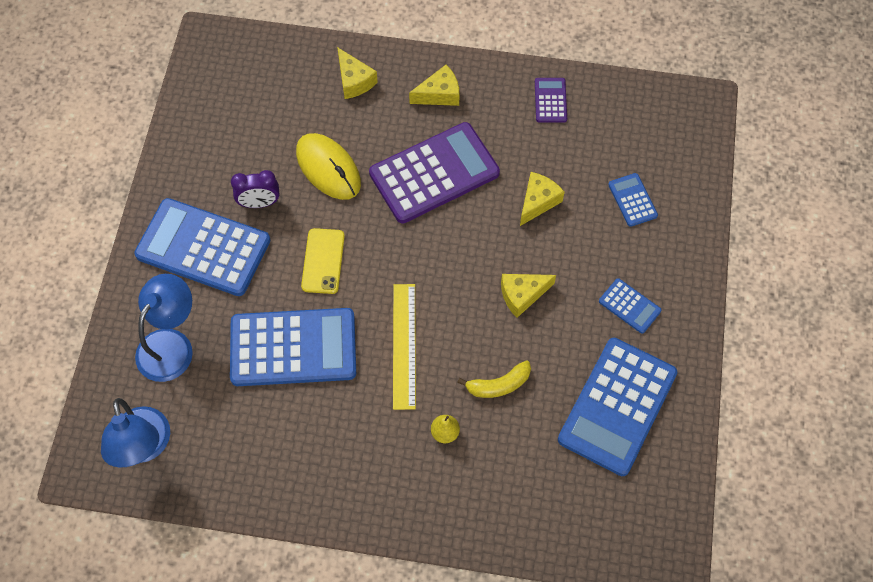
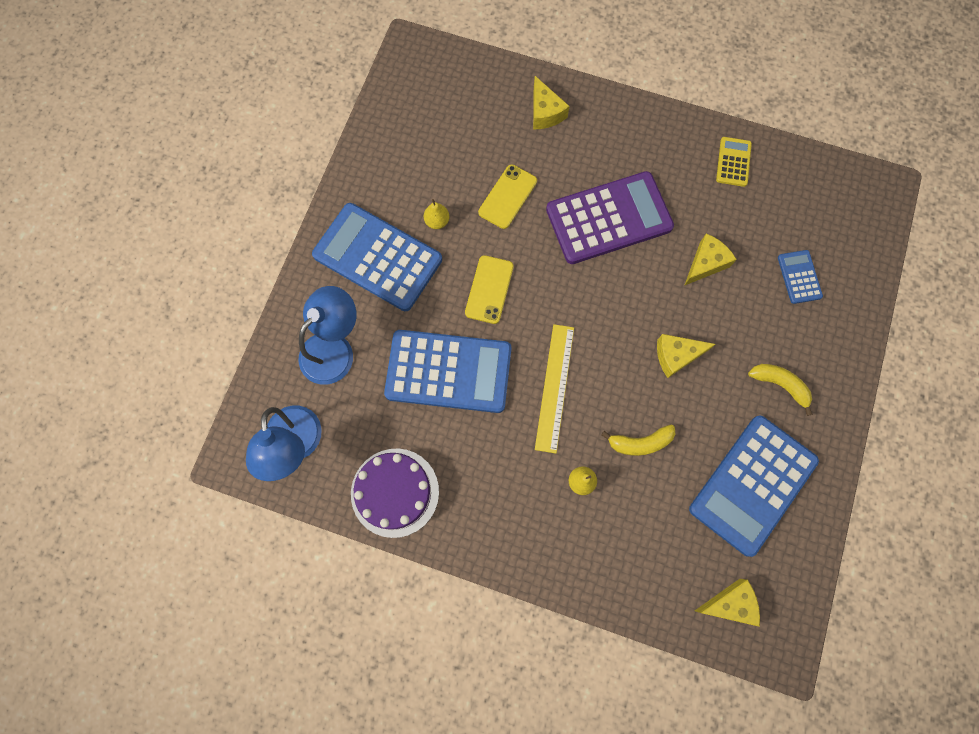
camera: 10 degrees right, 10 degrees up
purple clock [231,170,280,208] -> yellow pear [424,199,449,229]
yellow mouse [296,133,361,200] -> yellow phone [478,164,537,229]
yellow cheese [409,65,460,106] -> yellow cheese moved to [695,579,760,627]
purple calculator [535,78,567,123] -> yellow calculator [716,137,752,187]
blue calculator [599,278,662,334] -> yellow banana [748,364,813,416]
none -> purple cake [351,449,439,538]

